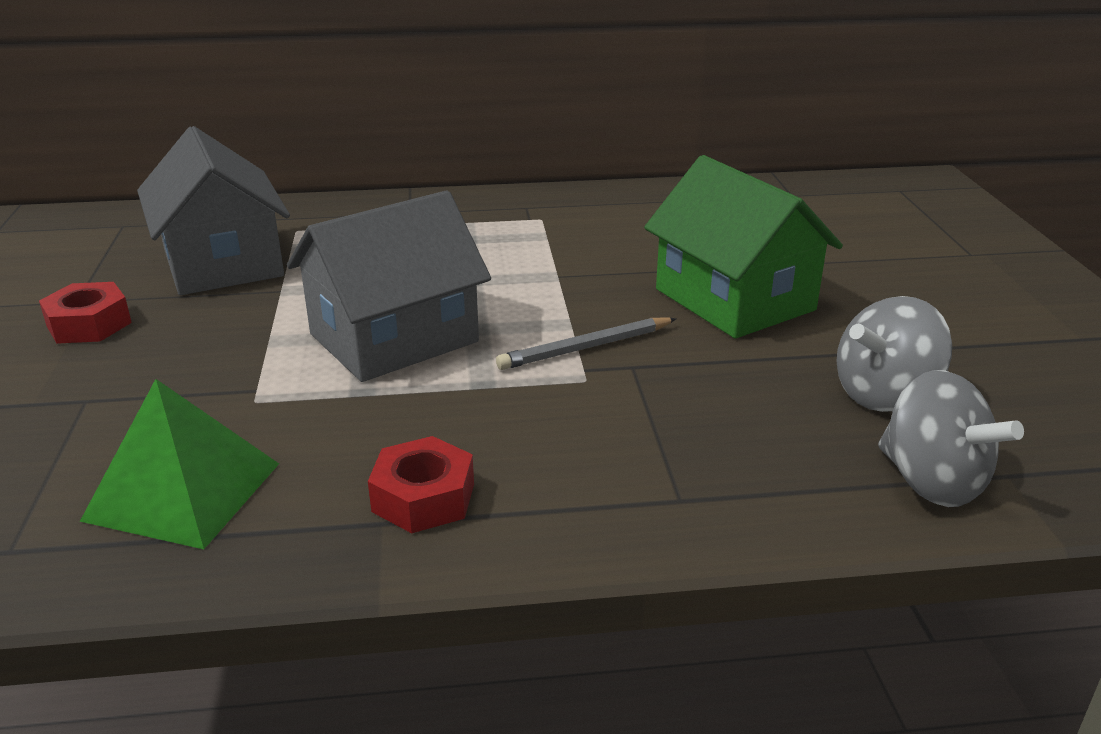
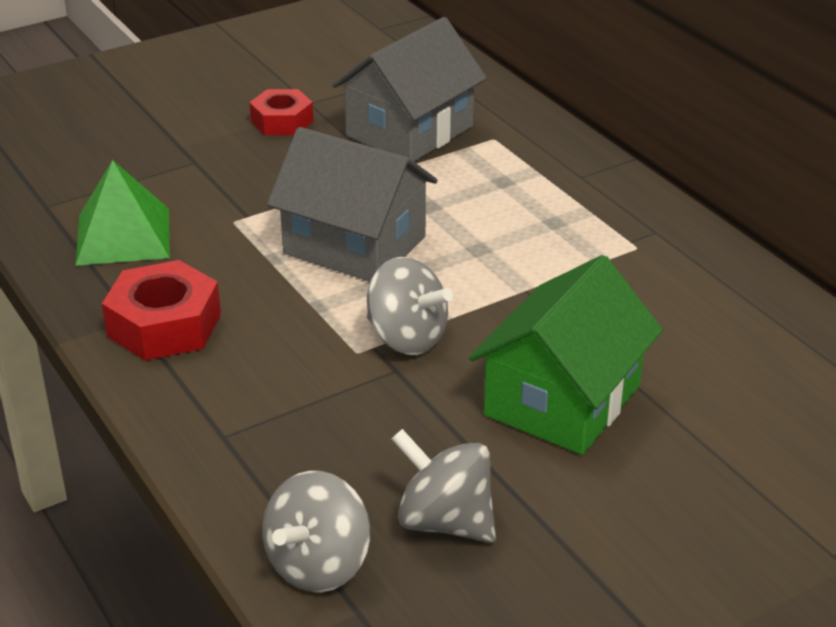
camera: 65 degrees right, 5 degrees up
red nut [368,436,474,533] -> red nut [102,260,221,360], size x1.50
grey pencil [496,318,677,370] -> grey spinning top [367,257,453,355]

